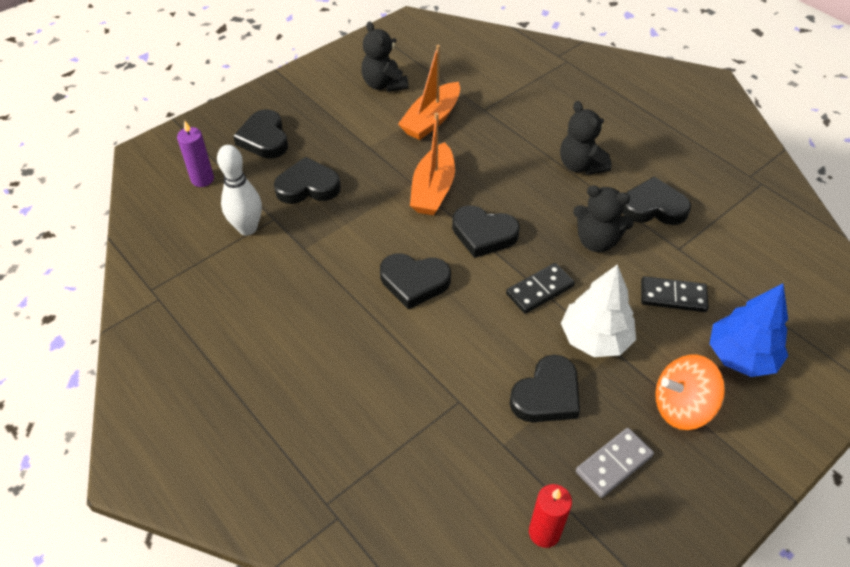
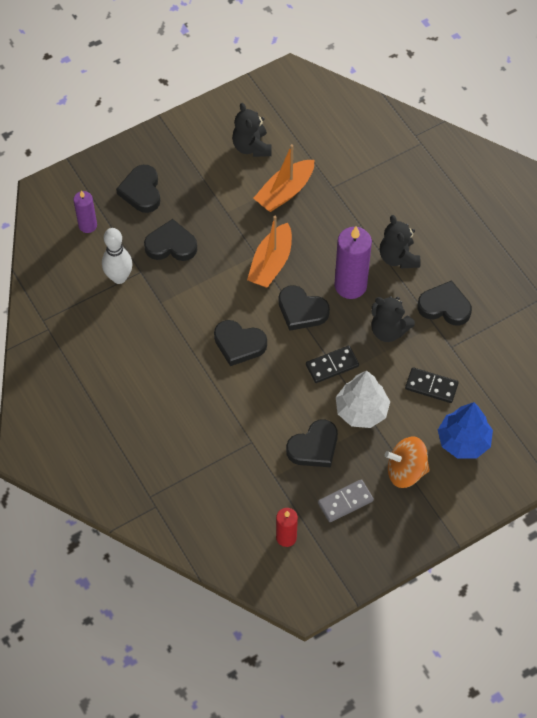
camera: 10 degrees right, 10 degrees up
none -> purple candle [334,226,372,299]

